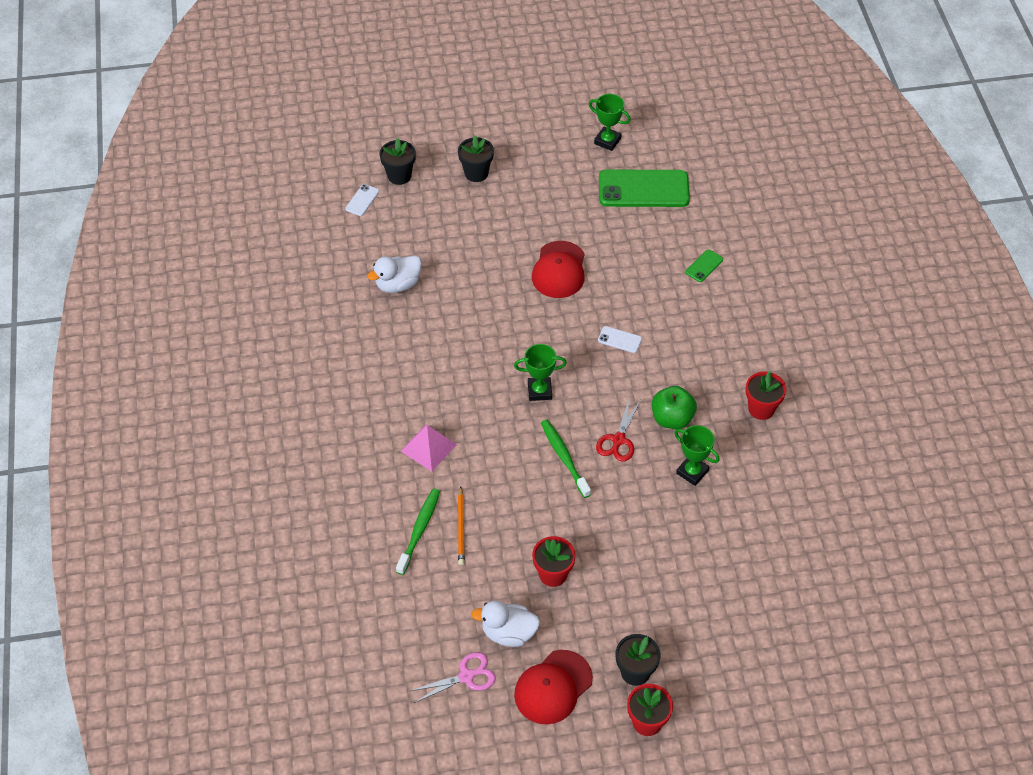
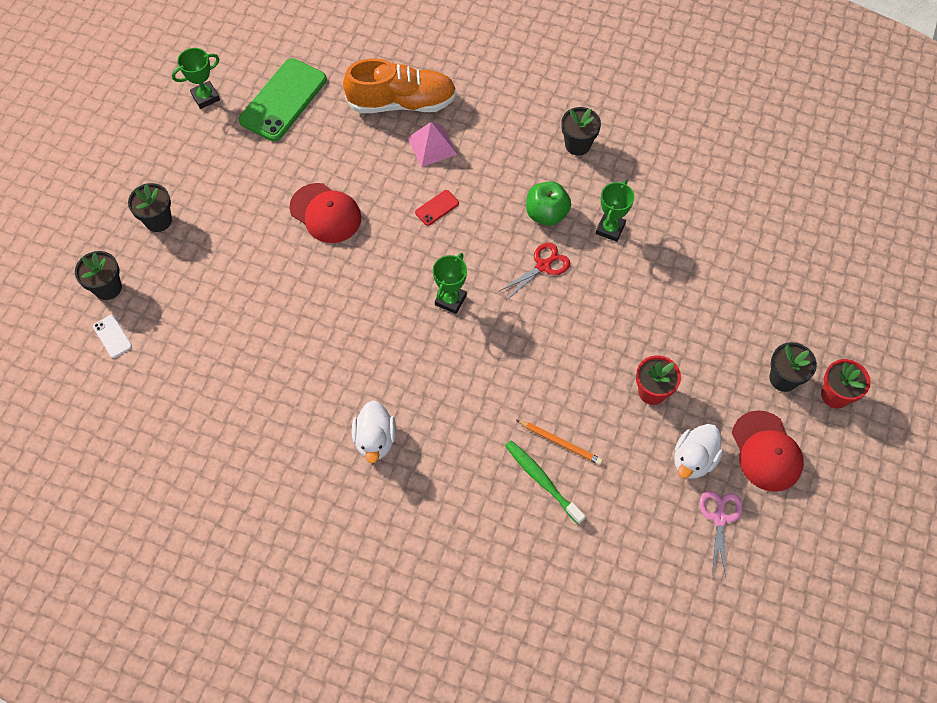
camera: 60 degrees left, 10 degrees up
white duck [367,255,422,293] -> white duck moved to [352,400,396,463]
pink pyramid [401,425,457,471] -> pink pyramid moved to [408,122,457,167]
green toothbrush [541,420,591,498] -> none
red scissors [596,400,640,462] -> red scissors turned 90 degrees counterclockwise [498,243,570,300]
white phone [598,326,642,353] -> red phone [415,190,459,226]
green trophy [674,425,720,486] -> green trophy turned 45 degrees counterclockwise [596,180,634,242]
green phone [686,249,723,282] -> orange shoe [343,59,457,113]
red flower pot [746,371,786,420] -> black flower pot [561,107,601,156]

